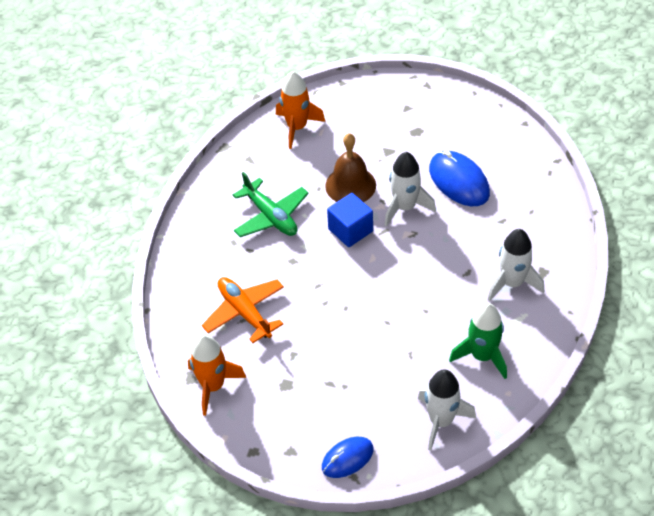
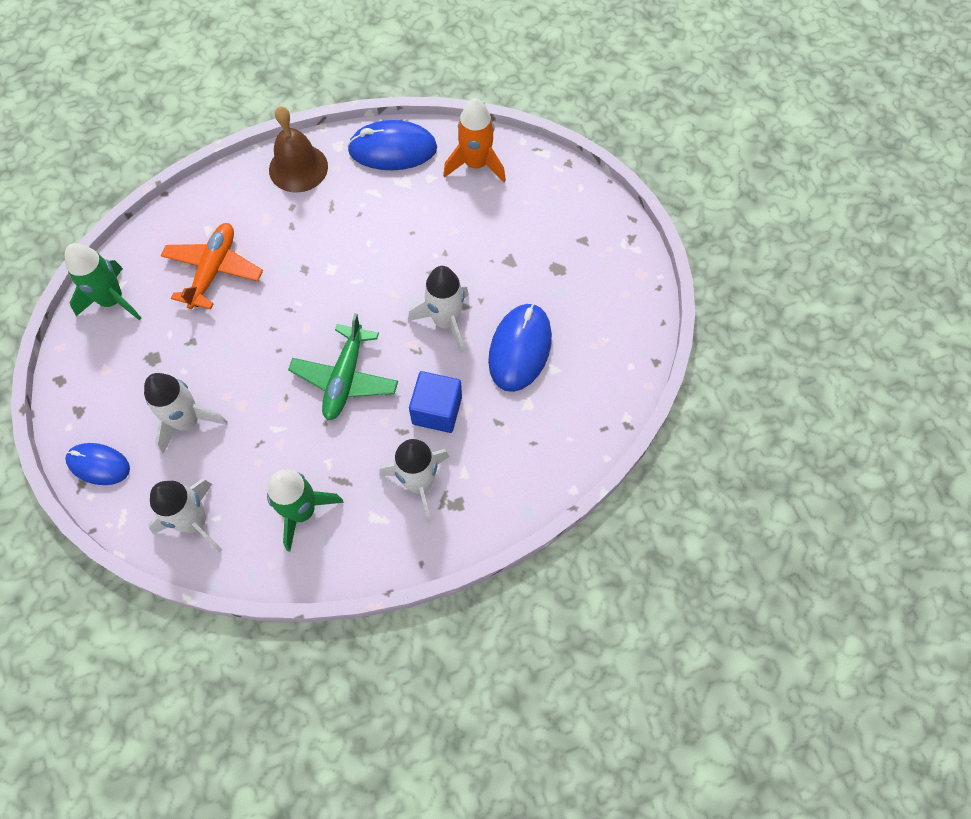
camera: 50 degrees right, 15 degrees up
orange rocket [188,334,246,416] -> green rocket [65,243,142,321]
green plane [233,172,309,237] -> green plane moved to [288,313,398,420]
brown bell [325,133,376,202] -> brown bell moved to [269,106,328,193]
blue cube [327,193,373,247] -> blue cube moved to [409,371,462,433]
none -> white rocket [144,373,228,454]
none -> blue mouse [347,120,437,170]

